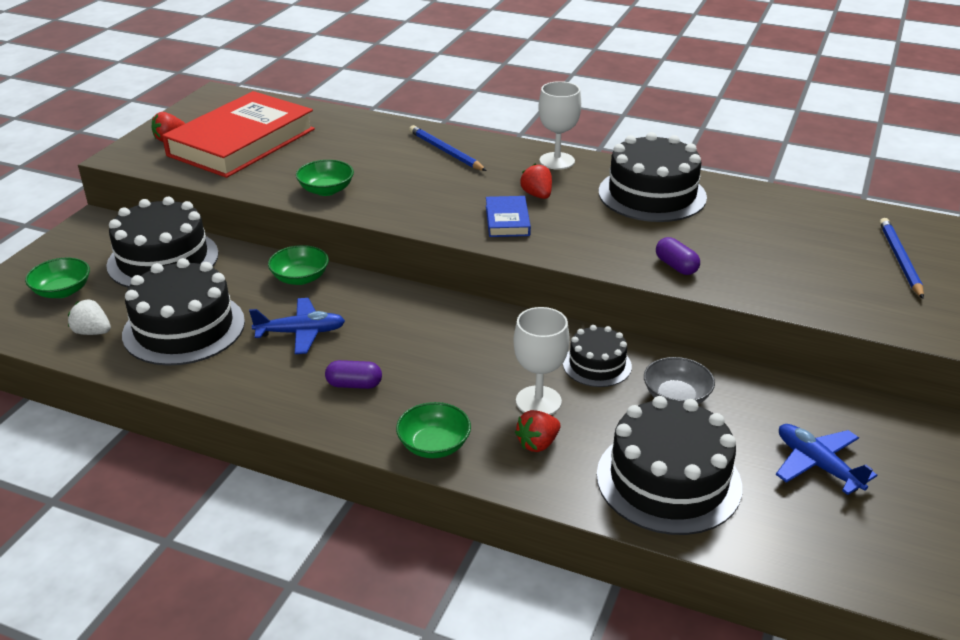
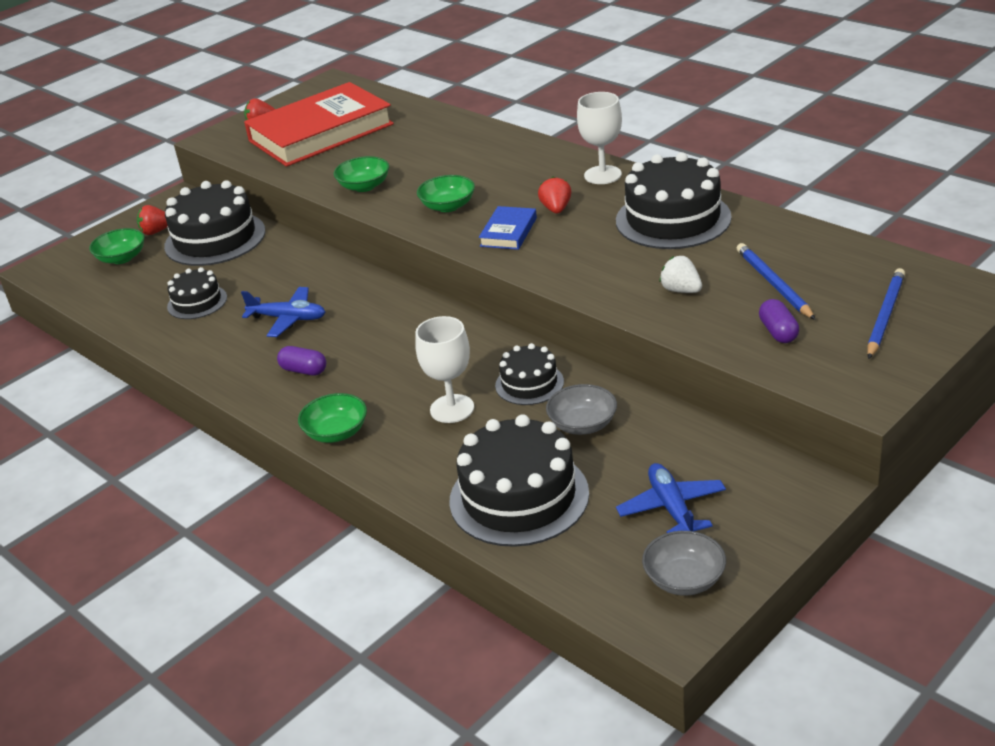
camera: 25 degrees right, 0 degrees up
white strawberry [68,300,111,335] -> white strawberry moved to [660,256,702,293]
black cake [122,258,245,366] -> black cake [167,267,227,319], size x0.55
green bowl [268,245,329,285] -> green bowl moved to [417,175,475,212]
blue pencil [409,125,487,171] -> blue pencil moved to [737,243,816,320]
red strawberry [515,410,561,452] -> red strawberry moved to [137,205,168,235]
purple capsule [656,237,700,275] -> purple capsule moved to [759,299,799,343]
none -> grey bowl [642,531,726,596]

